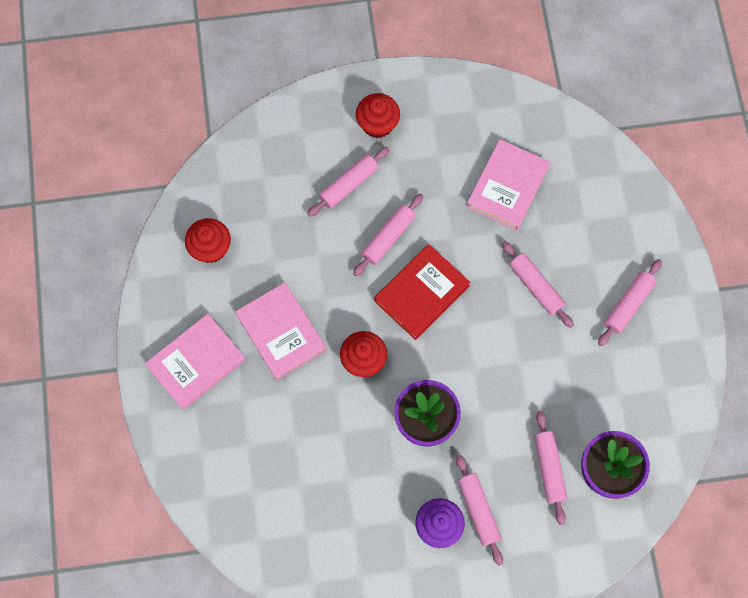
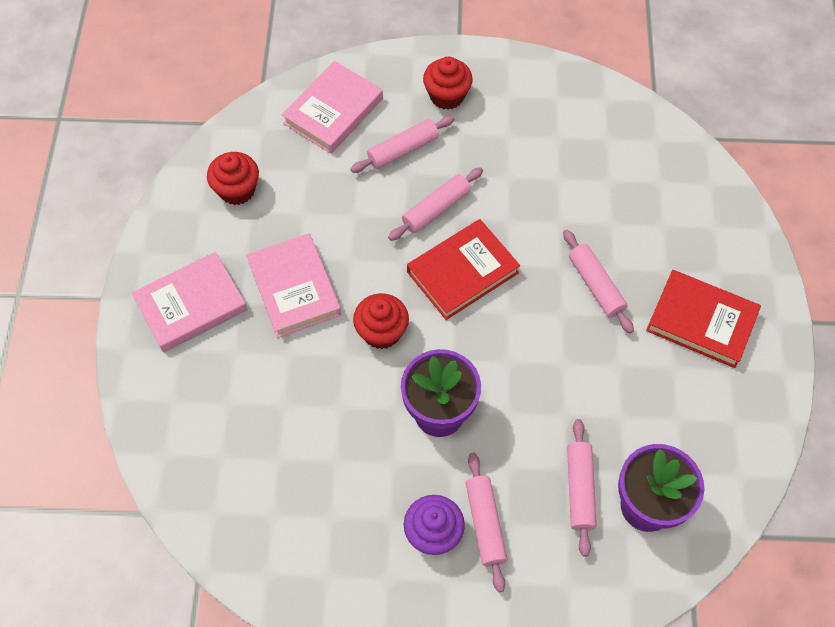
camera: 10 degrees right, 10 degrees down
pink book [466,139,550,231] -> pink book moved to [282,61,383,154]
pink rolling pin [598,259,662,346] -> red book [646,270,761,368]

